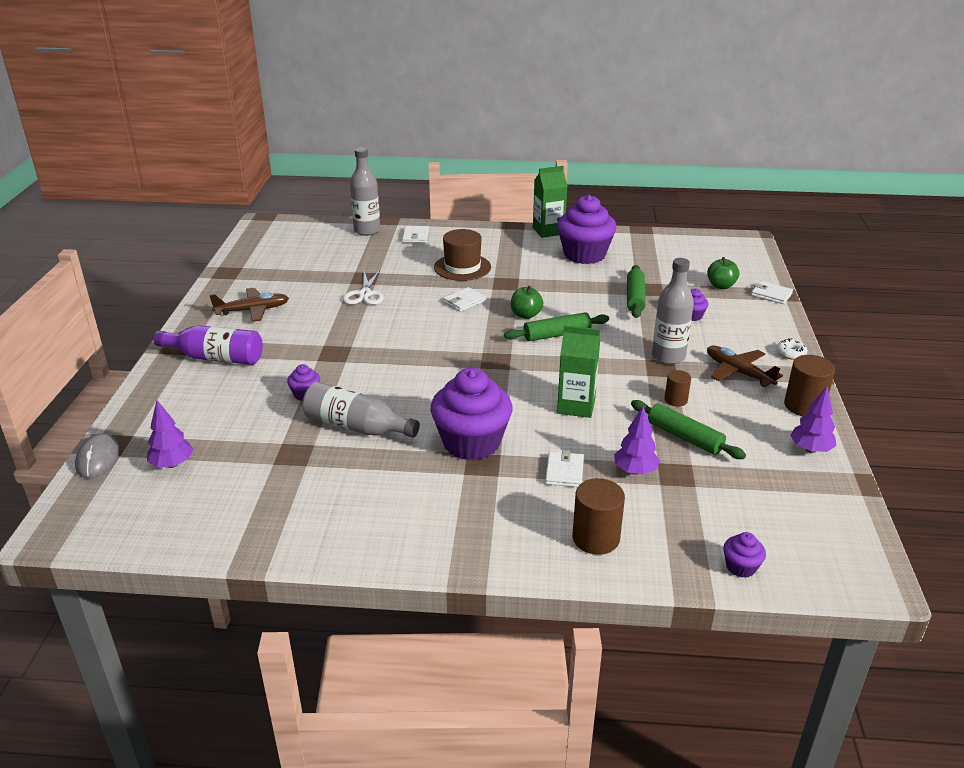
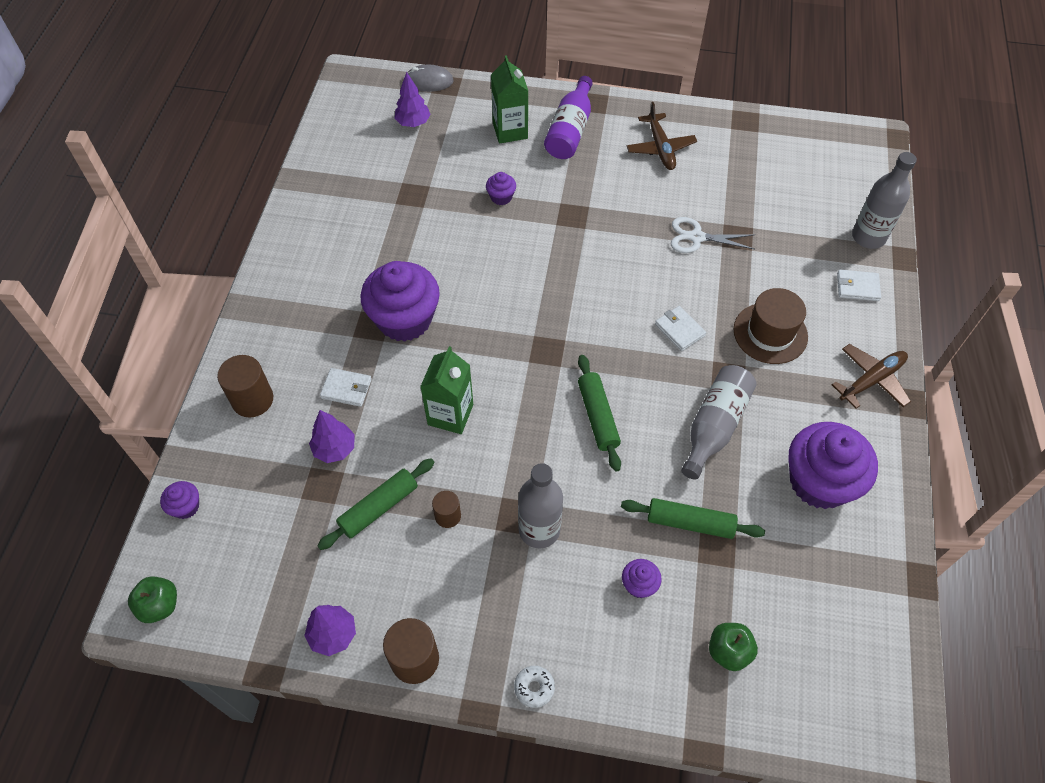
camera: 95 degrees right, 25 degrees up
grey bottle [302,382,420,438] -> grey bottle moved to [681,365,757,480]
green apple [511,286,543,319] -> green apple moved to [128,576,177,623]
green carton [533,166,568,238] -> green carton moved to [491,55,528,144]
brown plane [707,346,783,388] -> brown plane moved to [832,344,911,409]
white wallet [751,281,793,304] -> none

